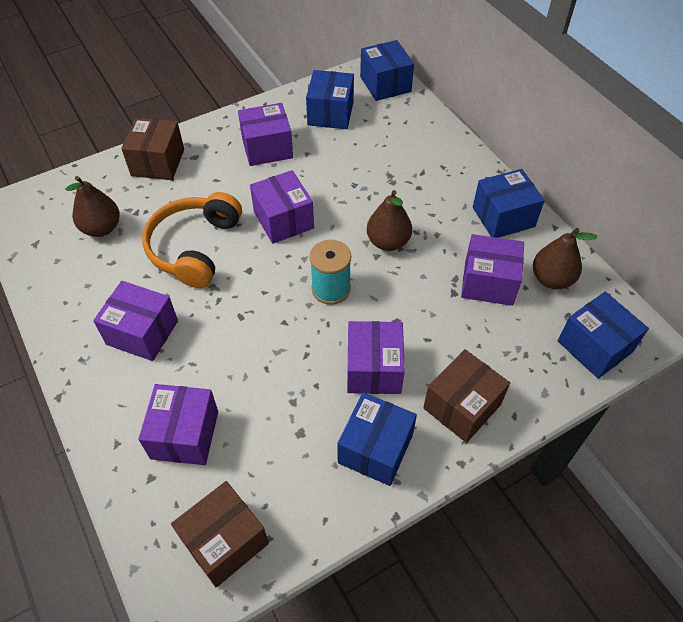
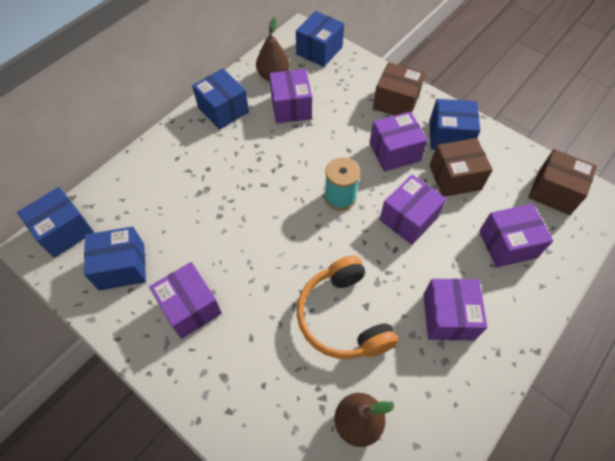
camera: 110 degrees left, 5 degrees up
brown box [121,118,184,180] -> brown box moved to [430,138,493,197]
orange headphones [142,192,242,288] -> orange headphones turned 75 degrees clockwise [297,255,398,359]
purple box [250,170,314,244] -> purple box moved to [380,175,446,245]
brown pear [367,190,412,251] -> none

